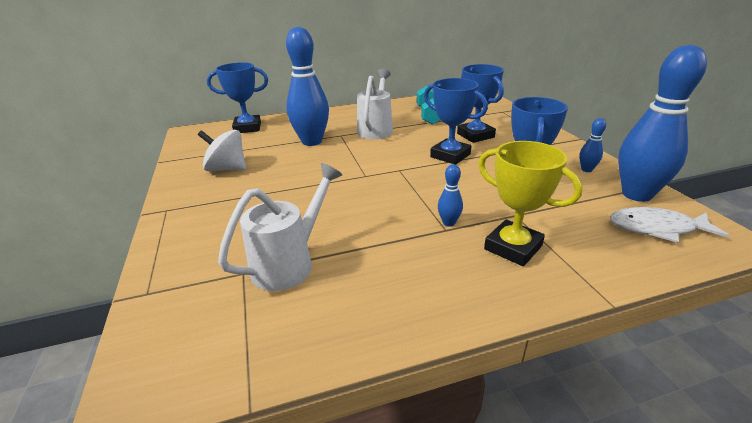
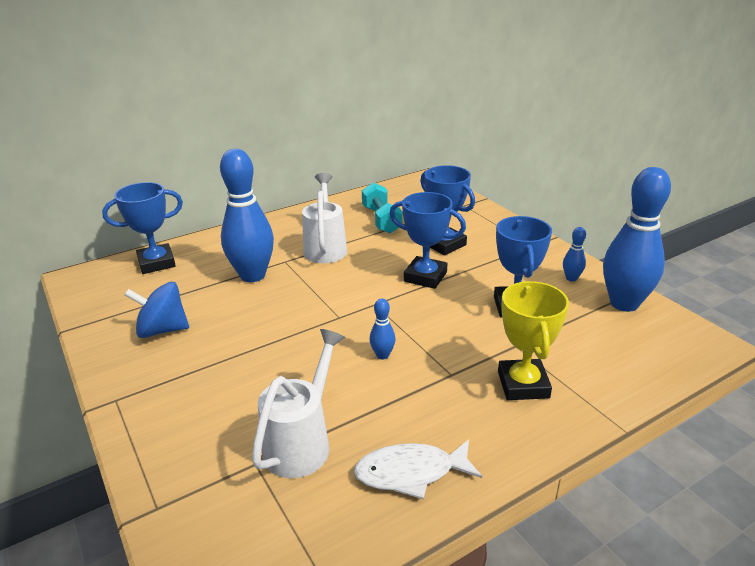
camera: 15 degrees left, 0 degrees up
white spinning top [198,130,246,171] -> blue spinning top [124,282,189,338]
blue bowling pin [438,164,463,227] -> blue bowling pin moved to [370,299,395,359]
yellow trophy [478,141,583,266] -> yellow trophy turned 60 degrees clockwise [498,281,569,400]
white fish [610,207,730,243] -> white fish moved to [354,439,482,499]

